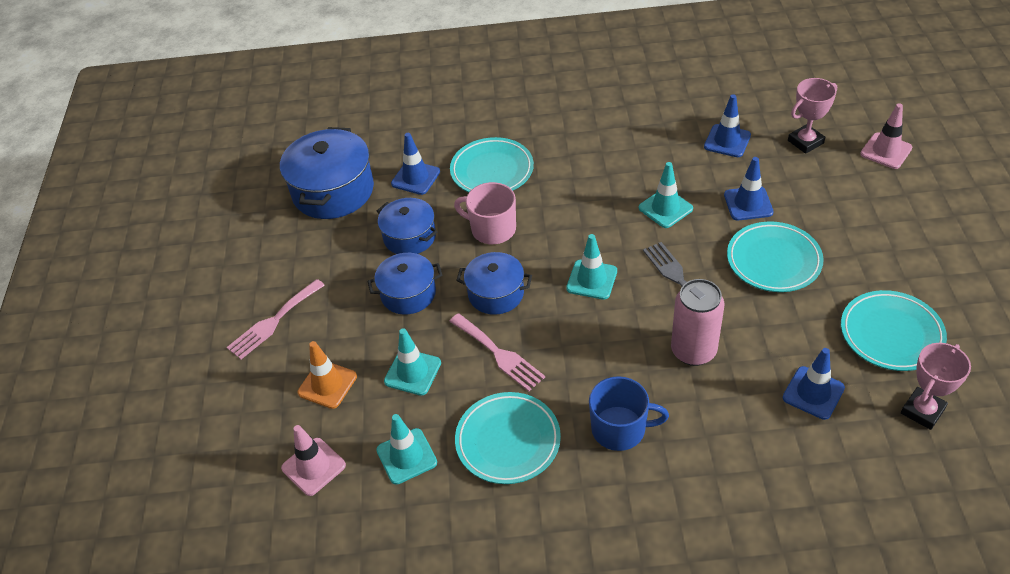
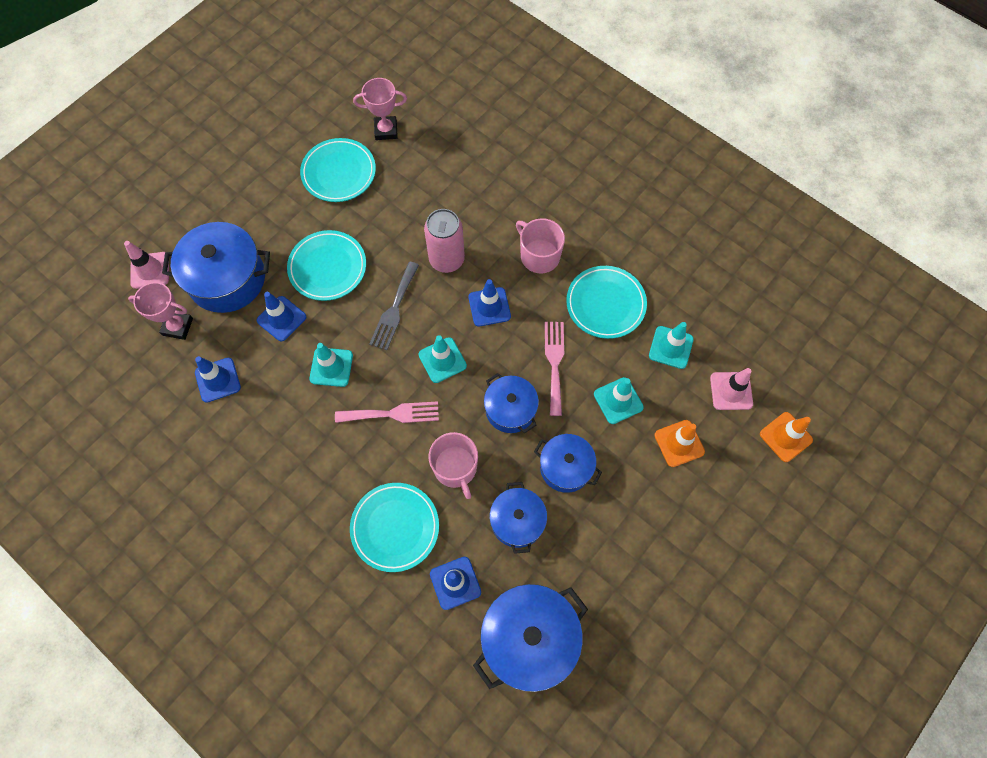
camera: 140 degrees left, 20 degrees up
pink fork [227,279,325,359] -> pink fork moved to [335,401,439,423]
blue mug [589,376,669,451] -> pink mug [516,218,565,273]
blue traffic cone [782,348,845,420] -> blue traffic cone moved to [468,279,511,327]
none -> blue pot [162,222,270,313]
none -> orange traffic cone [760,412,813,462]

